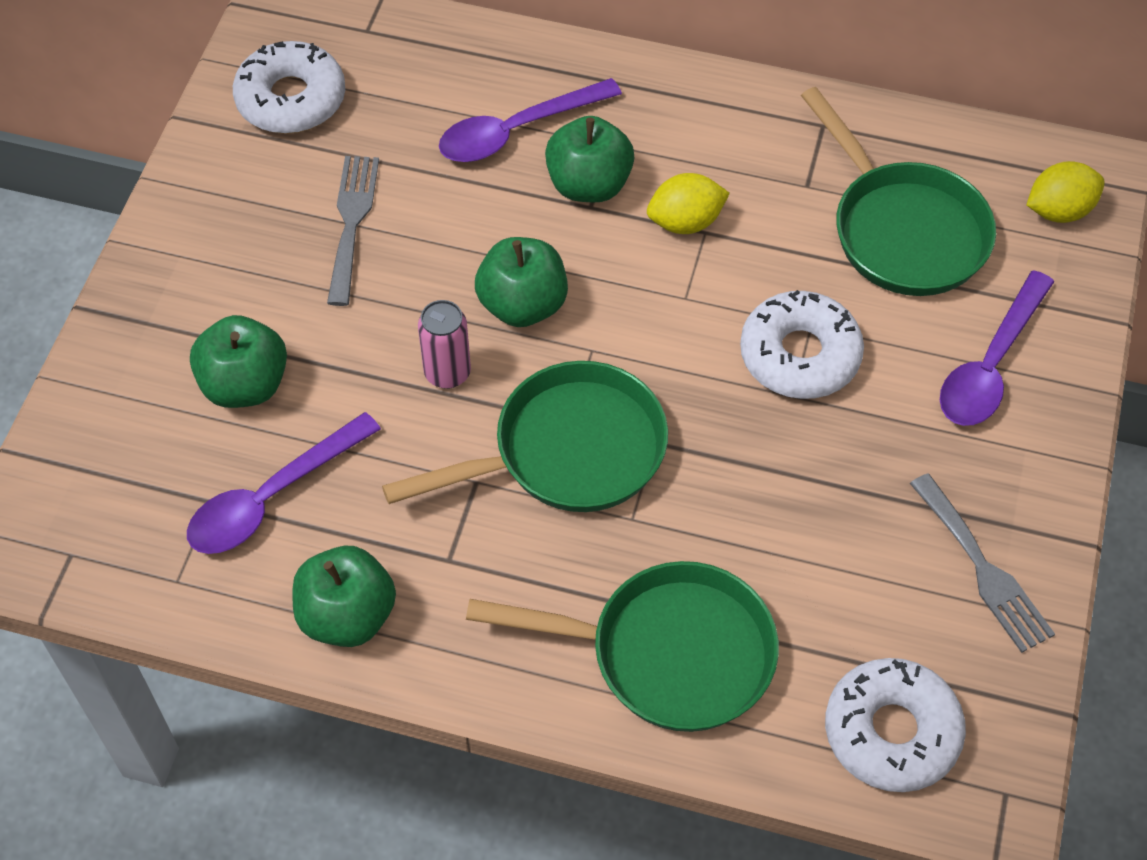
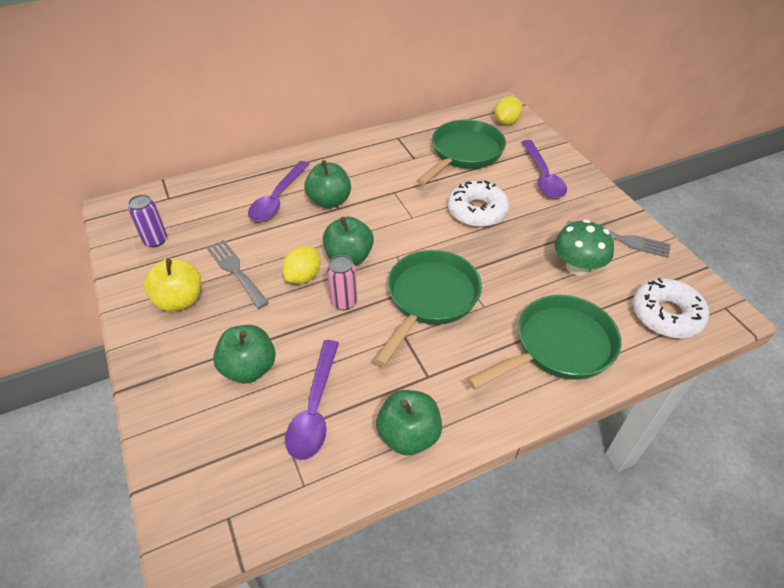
camera: 40 degrees left, 10 degrees down
white donut [233,41,345,134] -> purple can [128,194,167,247]
yellow lemon [647,173,730,234] -> yellow lemon moved to [282,246,320,284]
green pan [801,87,996,296] -> green pan turned 75 degrees counterclockwise [416,120,506,185]
none -> yellow apple [144,258,201,311]
none -> green mushroom [554,220,614,276]

